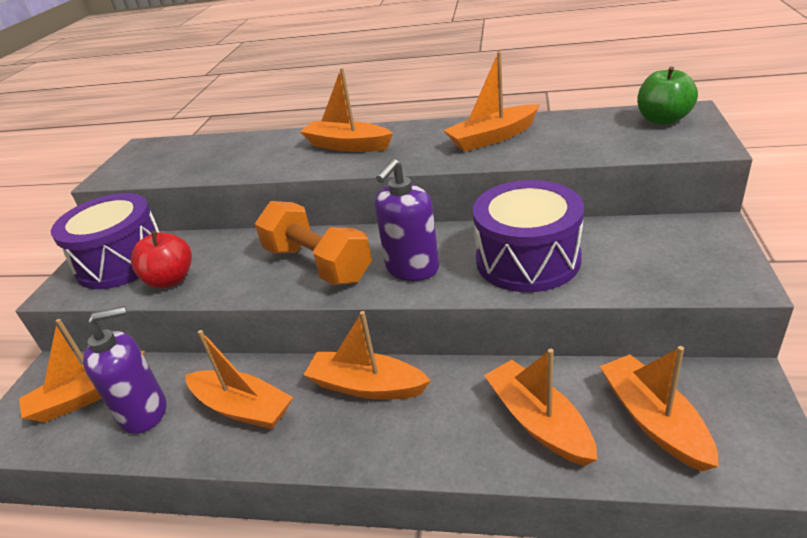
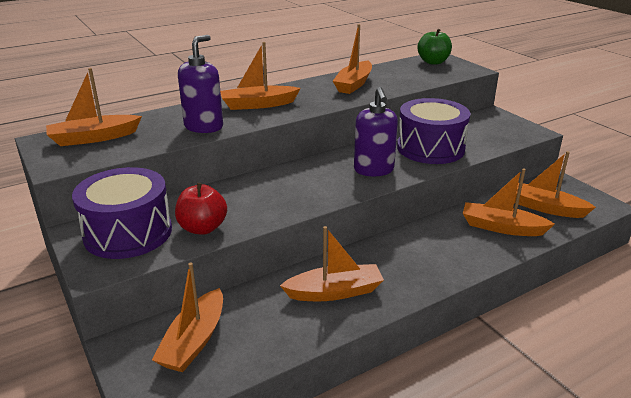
camera: 45 degrees left, 5 degrees down
purple soap dispenser [83,306,166,434] -> purple soap dispenser moved to [178,35,223,133]
orange dumbbell [255,201,372,285] -> none
orange boat [304,311,431,400] -> orange boat moved to [46,68,142,146]

